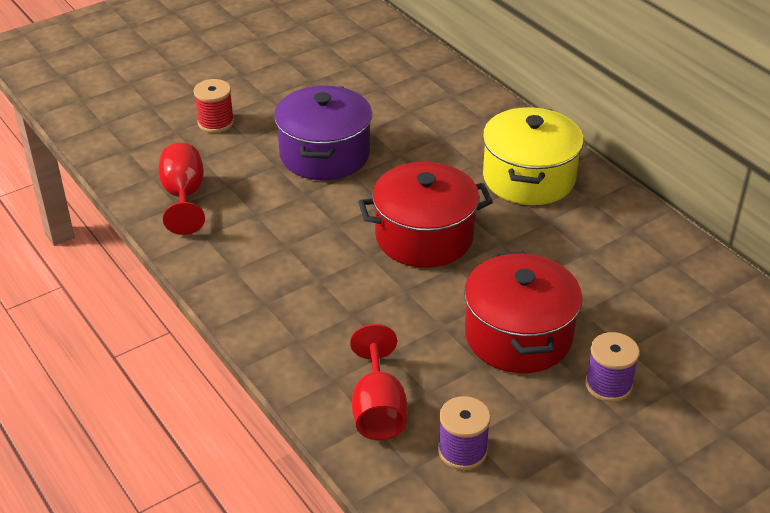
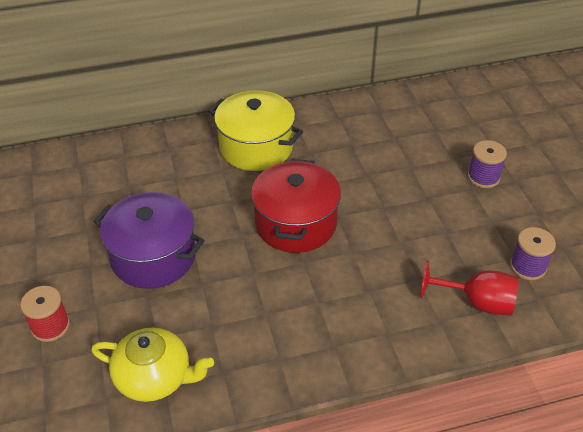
camera: 70 degrees left, 5 degrees up
red goblet [158,143,205,235] -> yellow teapot [91,328,214,402]
red pot [464,251,582,373] -> none

